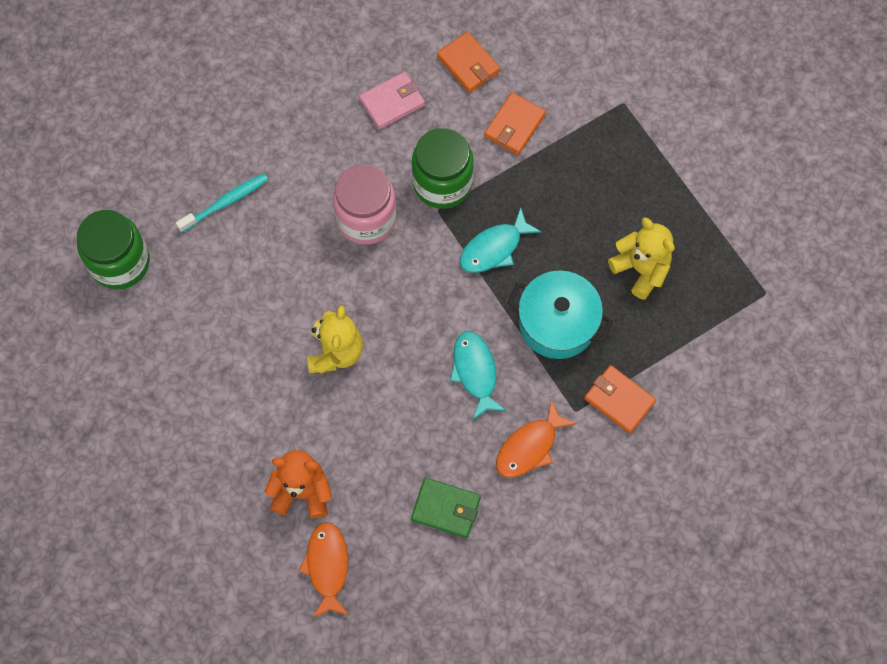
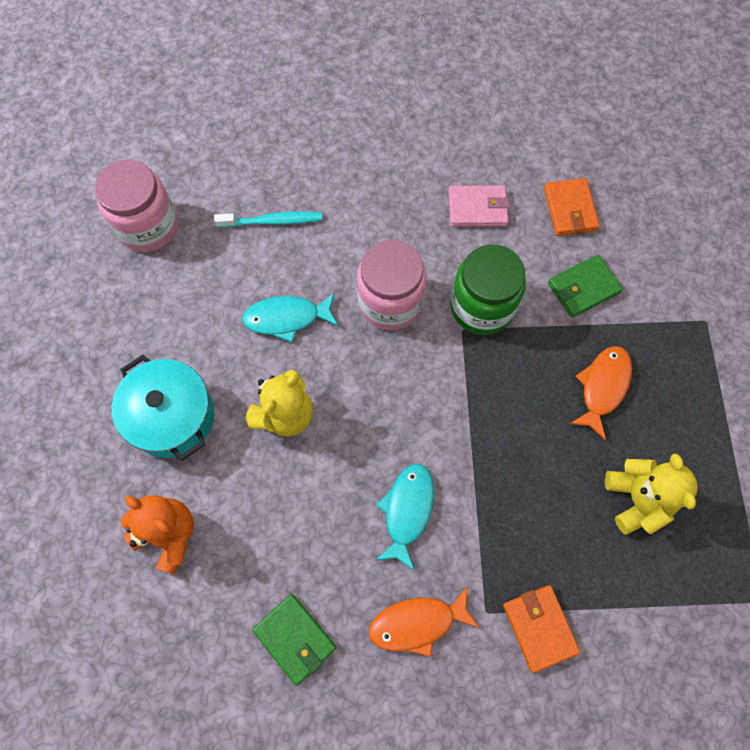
camera: 30 degrees right, 0 degrees up
green jar [77,210,150,289] -> pink jar [95,160,178,252]
orange fish [298,522,349,618] -> orange fish moved to [569,346,632,440]
turquoise fish [460,207,541,273] -> turquoise fish moved to [242,293,339,342]
orange wallet [484,92,546,155] -> green wallet [548,255,623,318]
turquoise pot [508,271,613,359] -> turquoise pot moved to [112,355,214,461]

